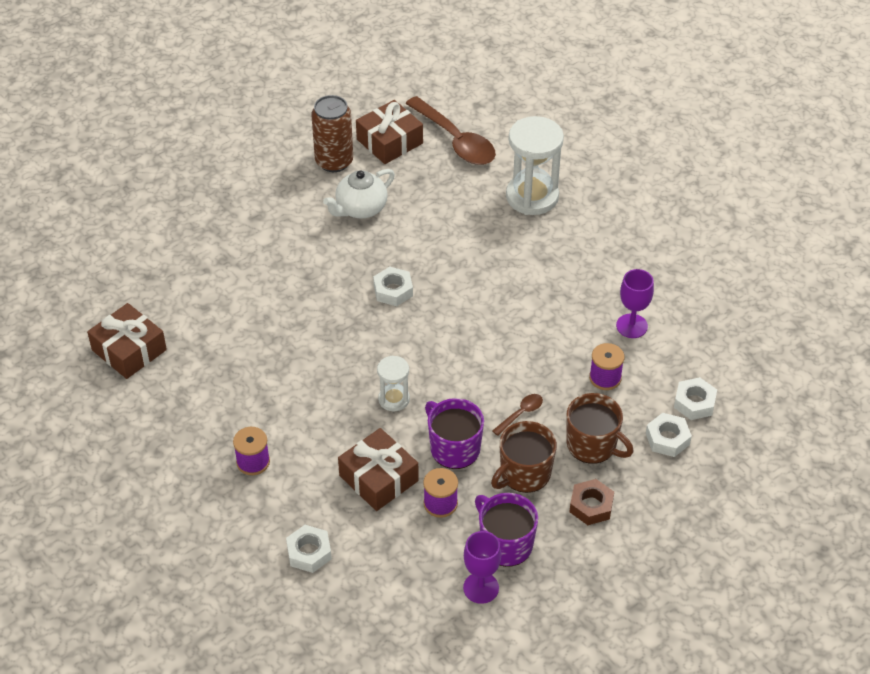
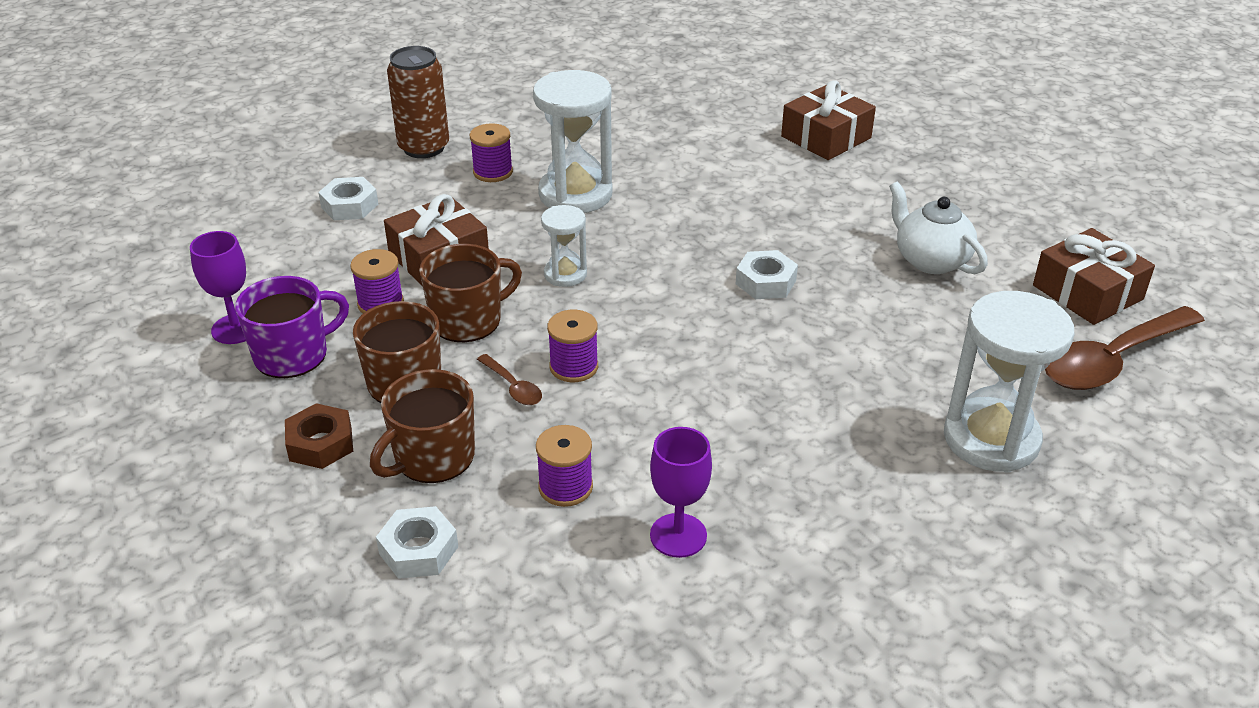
camera: 95 degrees right, 10 degrees down
brown gift [87,303,167,379] -> brown gift moved to [781,80,876,160]
brown can [311,95,353,172] -> brown can moved to [387,46,449,158]
purple mug [425,398,484,469] -> brown mug [419,244,522,342]
white nut [674,377,717,420] -> none
none -> white hourglass [533,70,613,213]
none -> purple spool [547,310,598,382]

